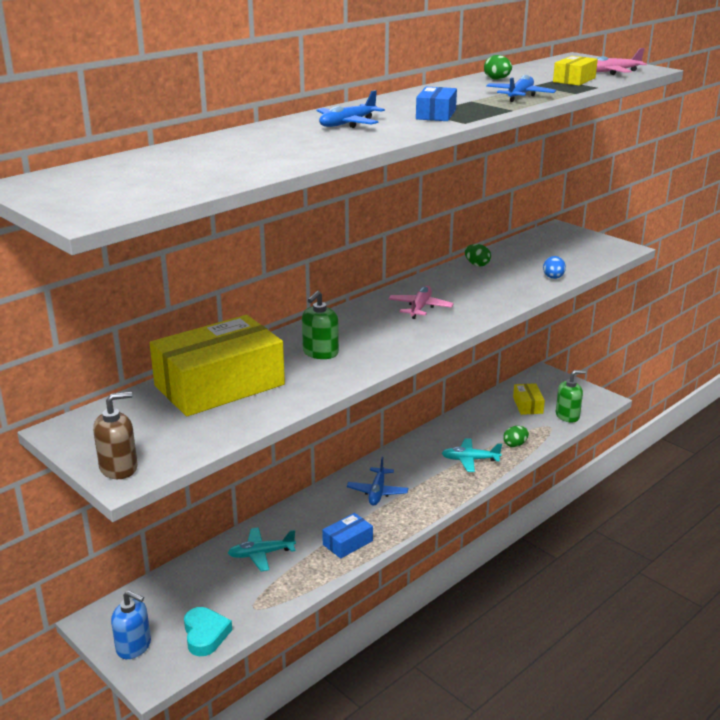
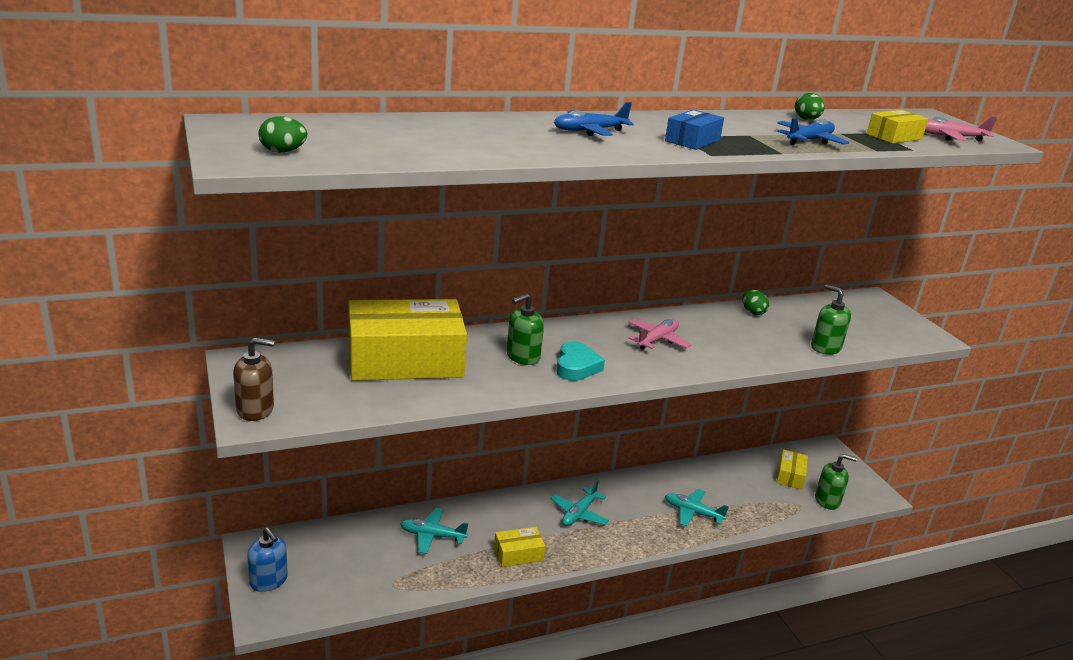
camera: 20 degrees right, 0 degrees up
turquoise heart [184,607,232,656] -> turquoise heart moved to [556,341,605,381]
blue box [322,513,373,559] -> yellow box [494,527,545,567]
blue plane [347,457,408,506] -> turquoise plane [550,480,609,526]
green egg [503,426,529,447] -> green egg moved to [258,116,307,153]
blue egg [543,256,566,279] -> green soap dispenser [811,285,851,355]

